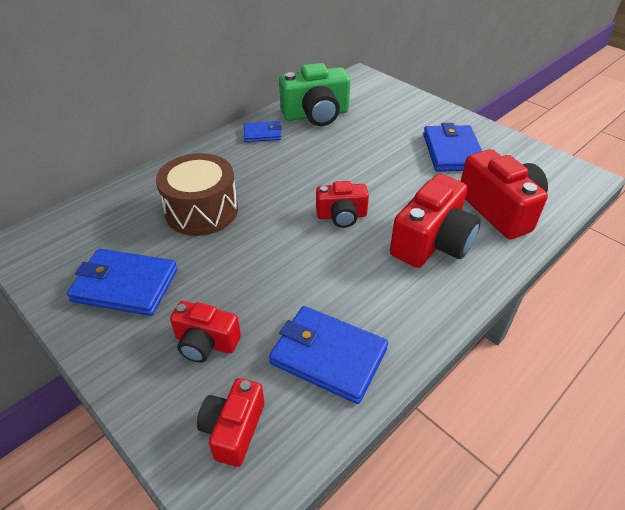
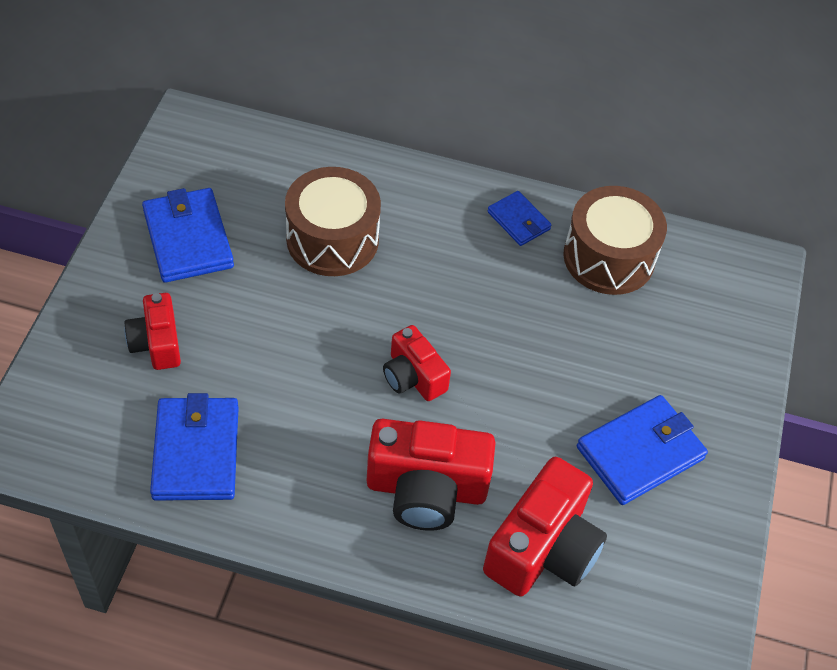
camera: 55 degrees right, 10 degrees up
red camera [197,378,264,467] -> none
green camera [279,63,350,126] -> brown drum [563,186,667,295]

